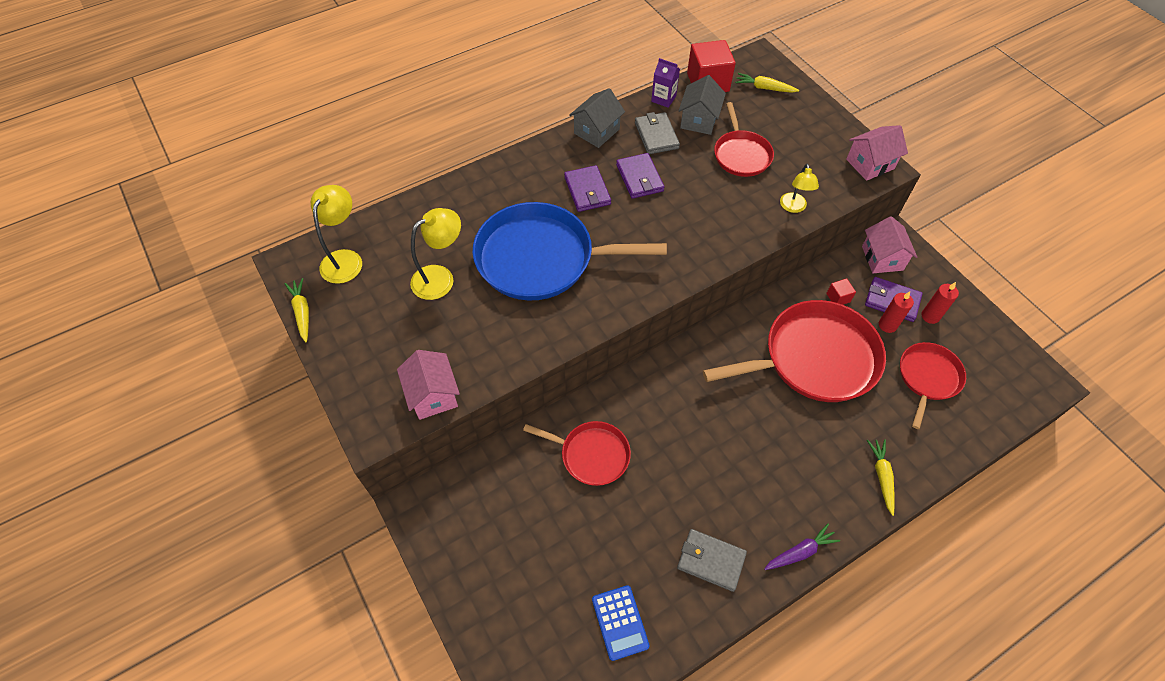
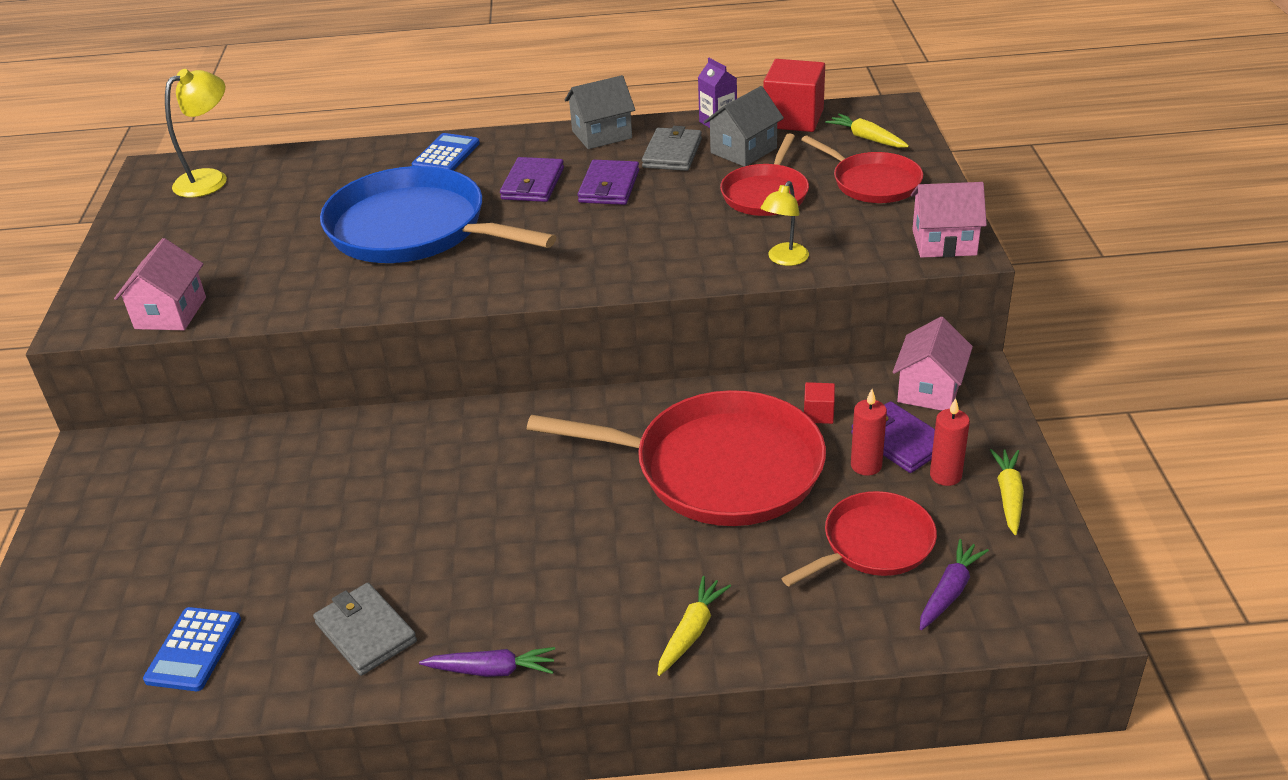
camera: 30 degrees right, 20 degrees down
yellow carrot [285,278,309,342] -> yellow carrot moved to [990,449,1024,535]
yellow lamp [410,208,461,300] -> none
red pan [523,421,631,486] -> red pan moved to [801,135,923,203]
none -> blue calculator [411,133,480,171]
none -> purple carrot [920,539,989,630]

